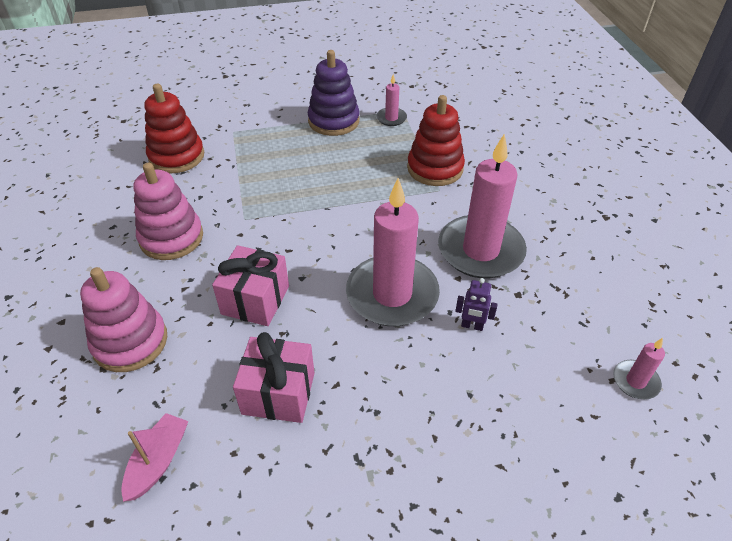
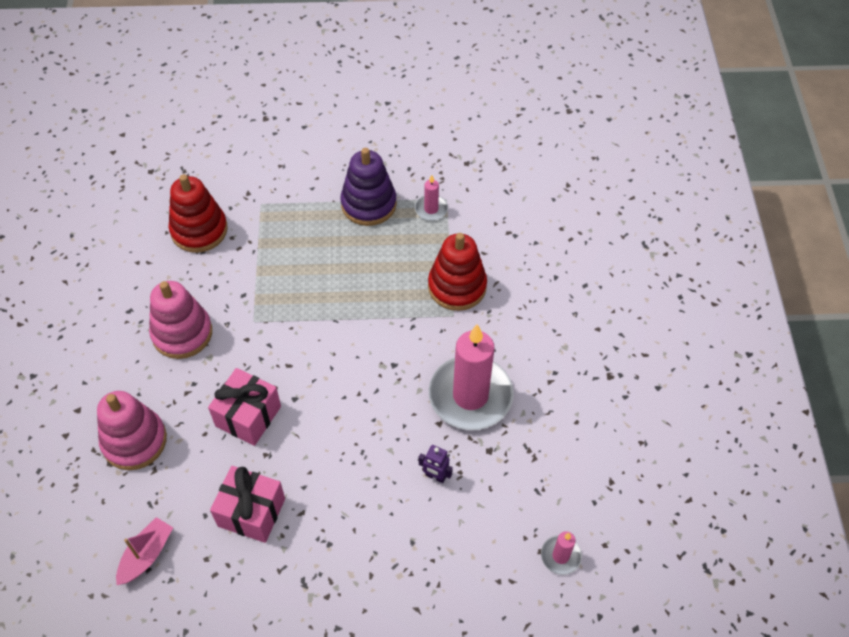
camera: 10 degrees right, 10 degrees up
pink candle [346,178,440,326] -> none

